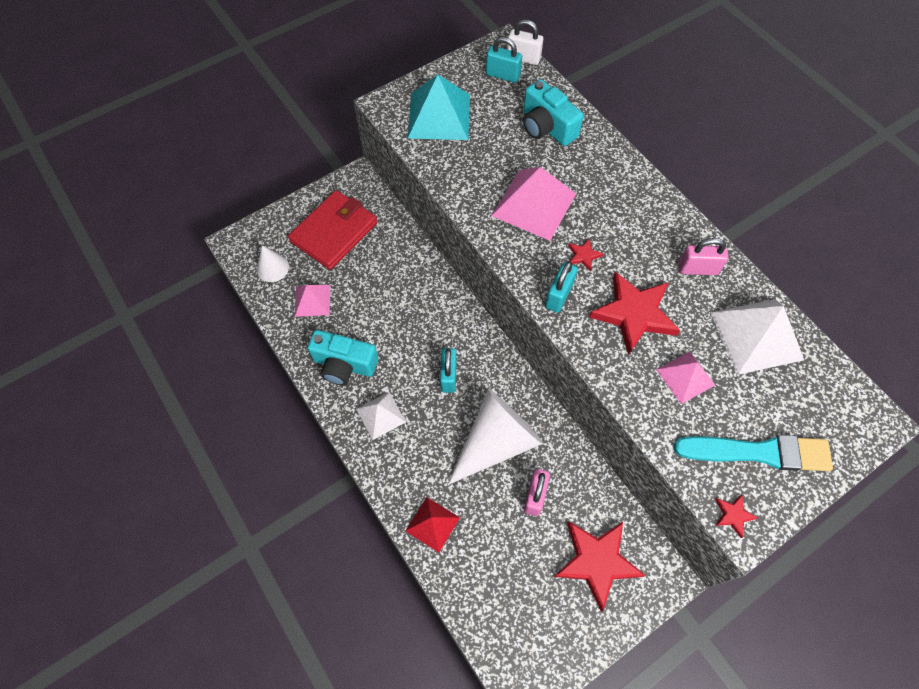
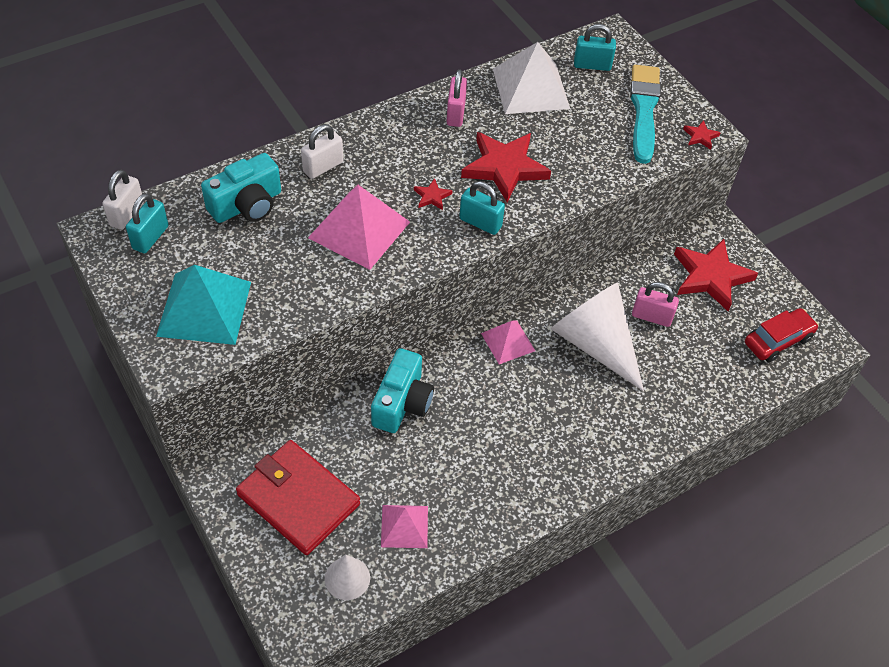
camera: 90 degrees left, 10 degrees down
turquoise camera [308,330,378,385] -> turquoise camera moved to [371,348,434,433]
white pyramid [356,392,406,440] -> none
red pyramid [406,497,460,552] -> none
turquoise padlock [440,348,457,393] -> turquoise padlock moved to [574,24,616,71]
pink pyramid [656,352,715,404] -> pink pyramid moved to [481,320,535,364]
none -> white padlock [301,124,343,179]
none -> red car [745,308,819,362]

